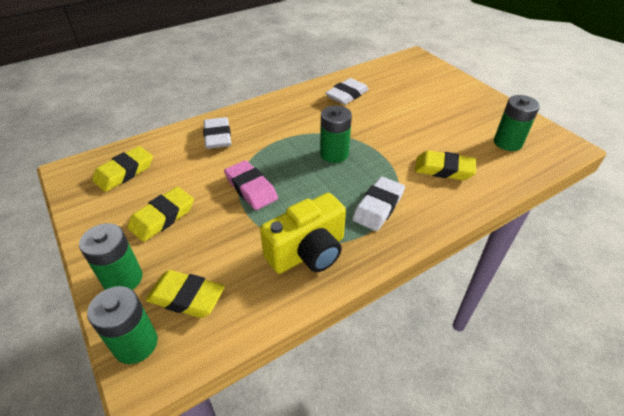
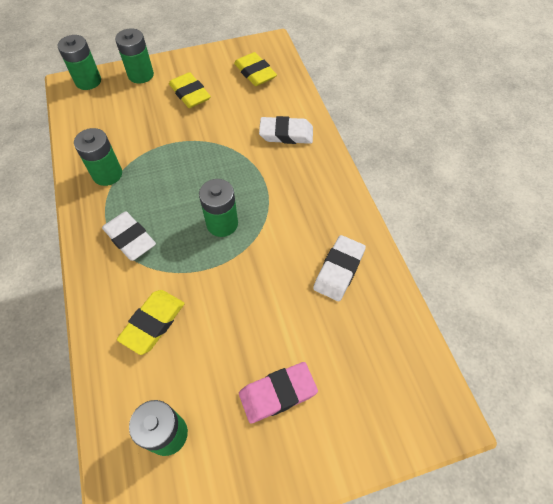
camera: 105 degrees right, 15 degrees up
yellow eraser [145,270,225,318] -> none
pink eraser [224,160,278,210] -> pink eraser moved to [239,362,318,424]
yellow camera [260,193,346,274] -> green battery [74,128,122,186]
white eraser [325,78,369,105] -> white eraser turned 60 degrees clockwise [313,235,366,301]

